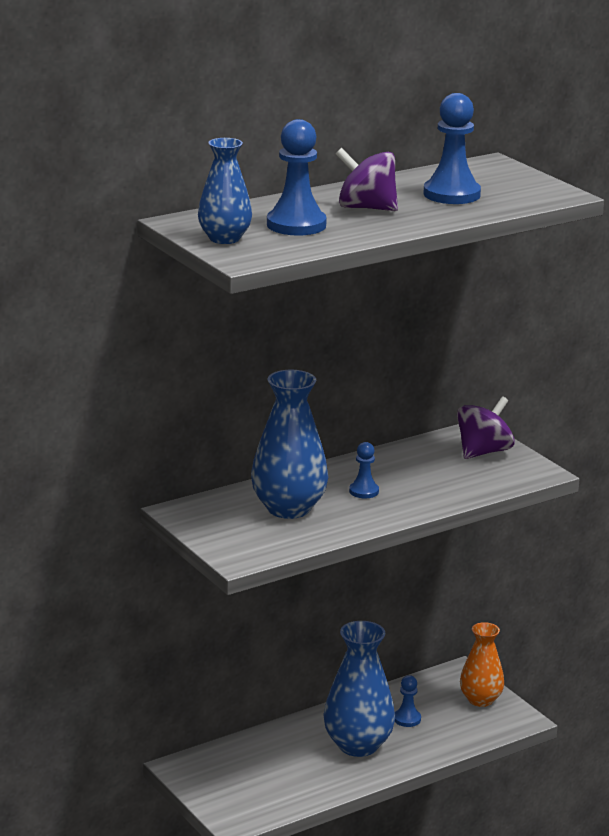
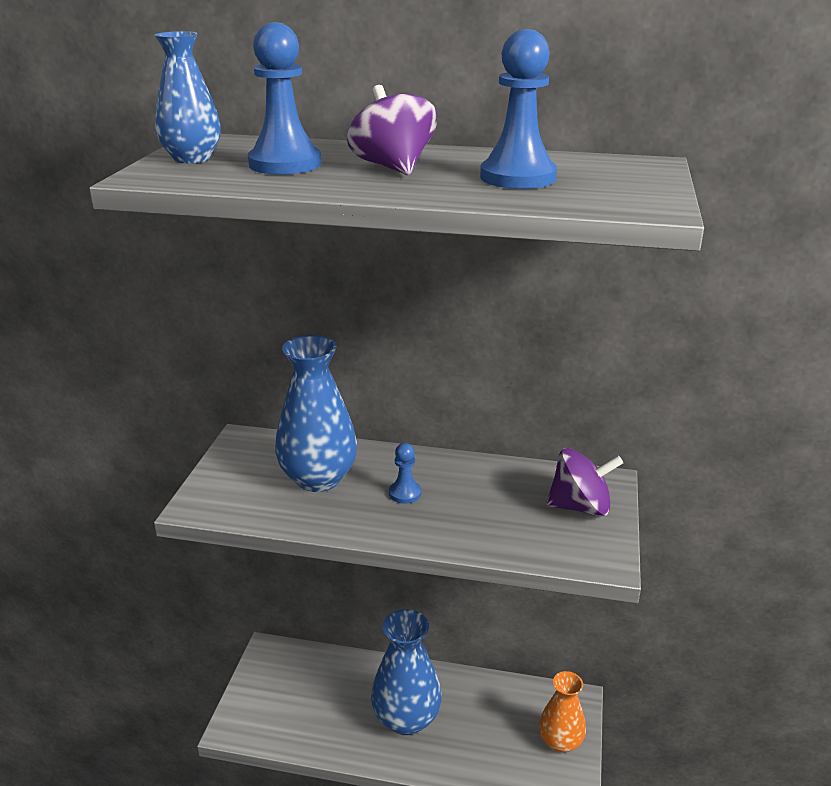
camera: 45 degrees right, 5 degrees up
blue pawn [395,675,421,727] -> none

